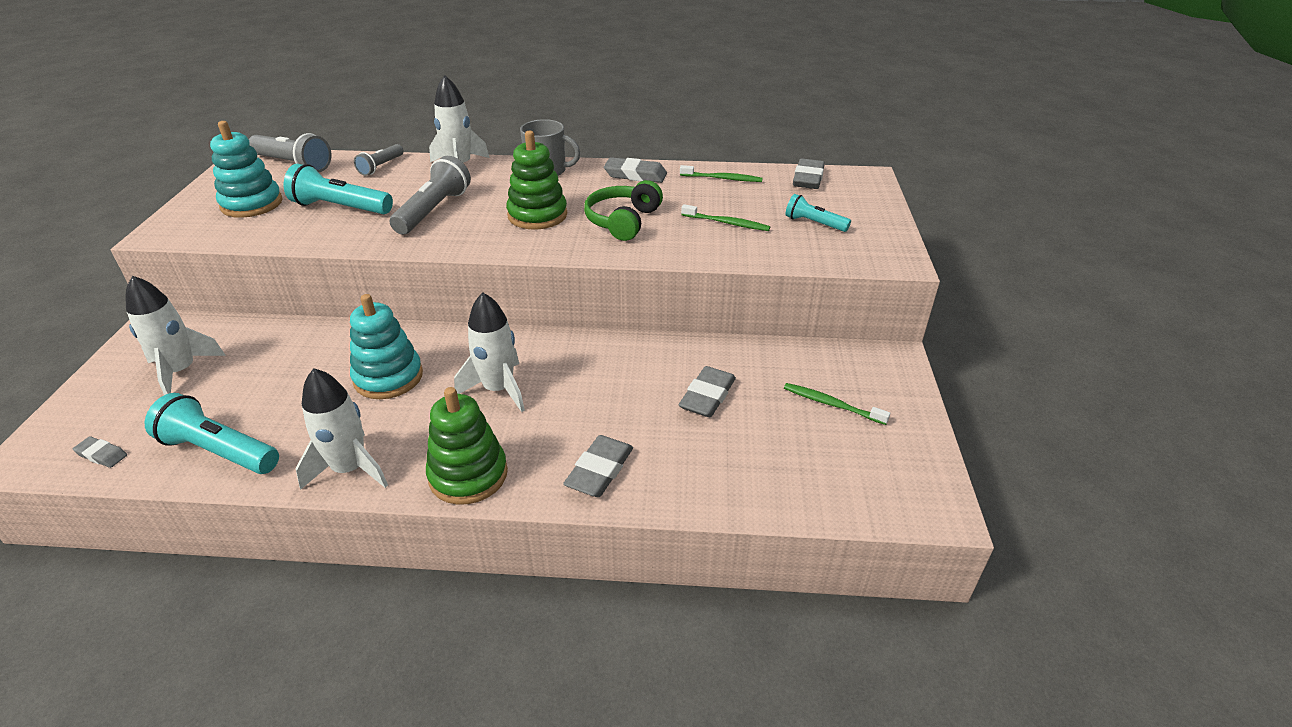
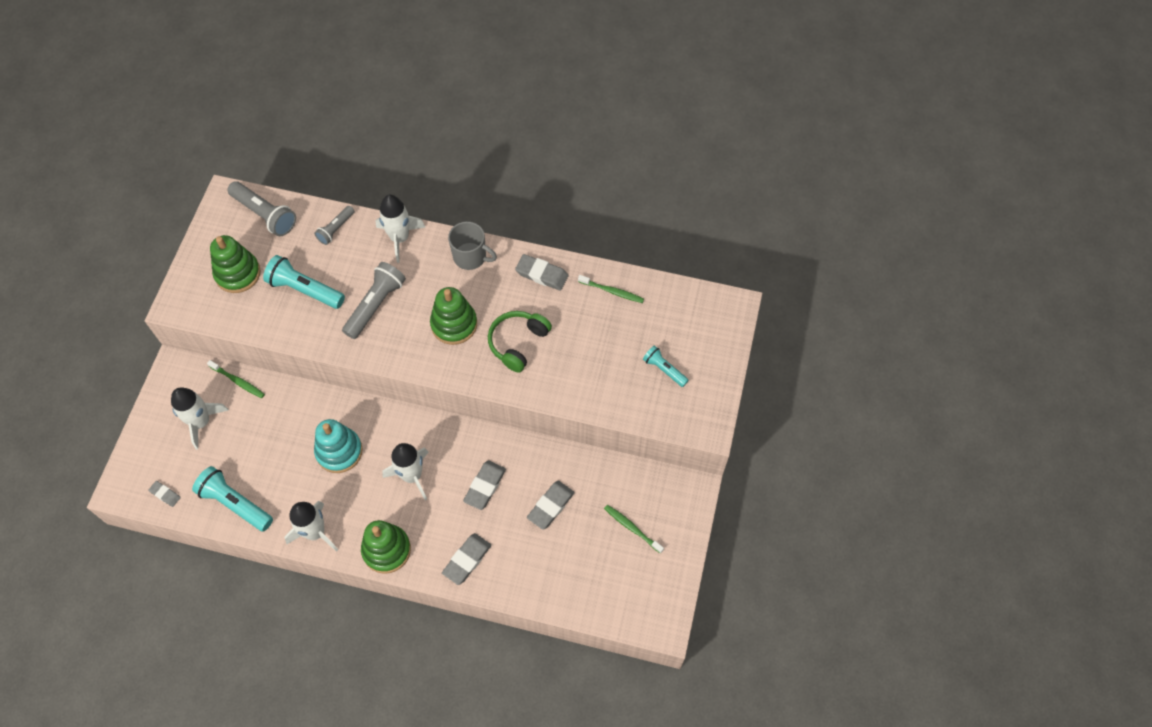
camera: 10 degrees right, 25 degrees up
turquoise stacking toy [210,121,283,218] -> green stacking toy [210,235,260,293]
green toothbrush [681,204,770,231] -> green toothbrush moved to [207,360,265,398]
grey eraser [793,159,825,189] -> grey eraser moved to [463,460,506,510]

